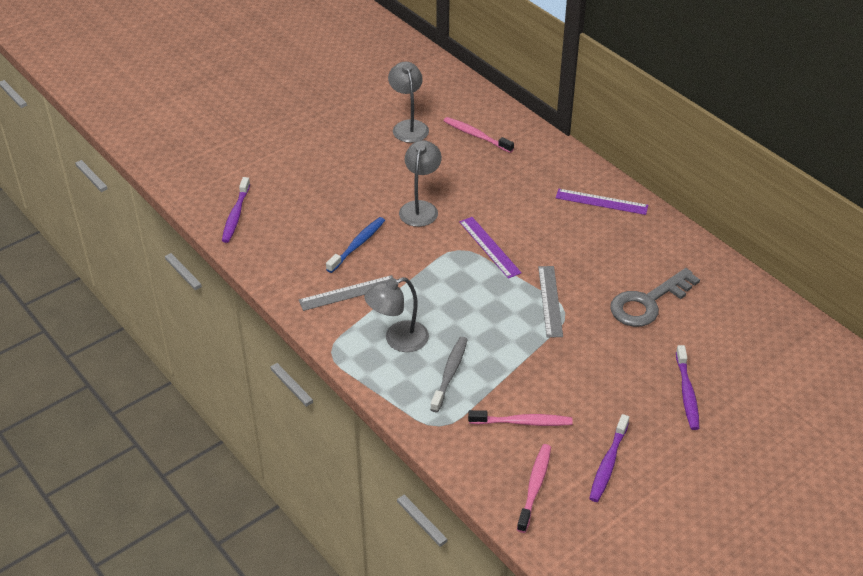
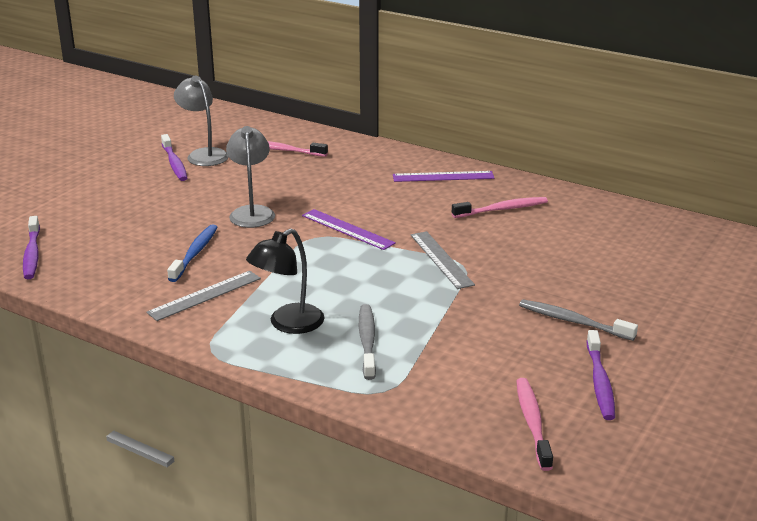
camera: 20 degrees left, 15 degrees down
grey lamp [364,277,429,352] -> black lamp [246,228,324,334]
pink toothbrush [468,410,573,426] -> pink toothbrush moved to [452,197,548,218]
grey key [610,268,700,327] -> none
purple toothbrush [676,345,699,430] -> purple toothbrush moved to [161,134,187,181]
none -> grey toothbrush [519,300,638,341]

